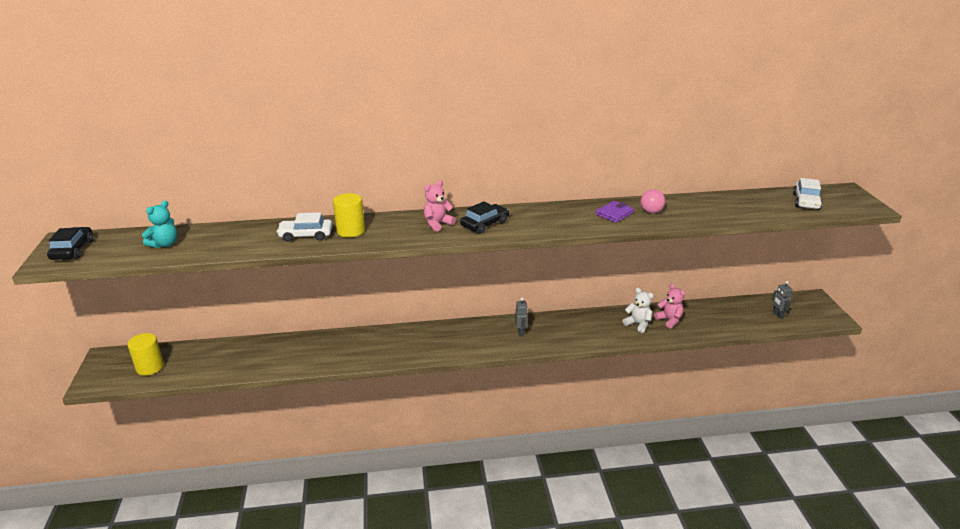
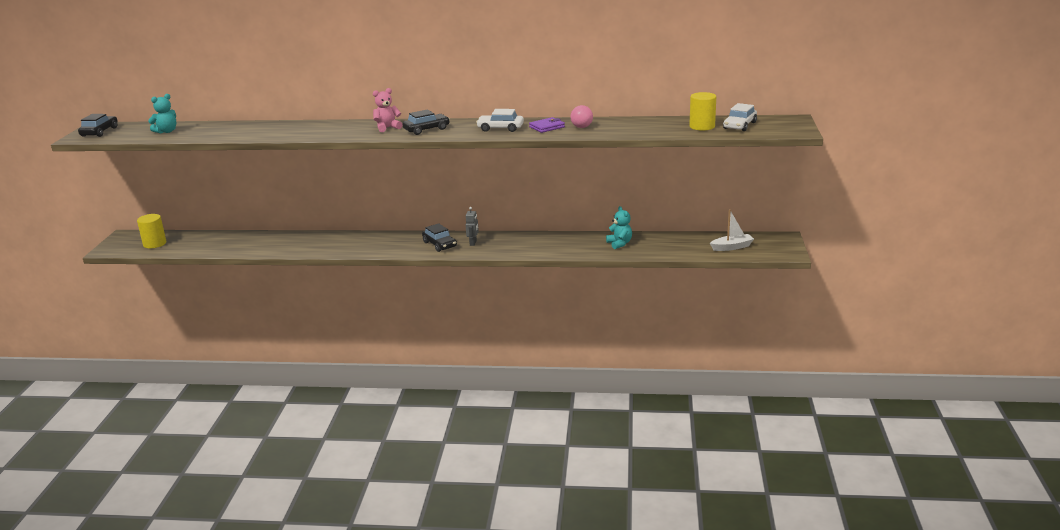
camera: 15 degrees right, 5 degrees down
white car [276,212,332,242] -> white car moved to [476,109,524,132]
yellow cylinder [333,193,365,237] -> yellow cylinder moved to [689,92,716,131]
white teddy bear [623,288,654,333] -> none
pink teddy bear [654,284,685,328] -> turquoise teddy bear [606,206,632,249]
grey robot [772,281,793,319] -> white boat [710,209,754,251]
none -> black car [422,223,457,252]

